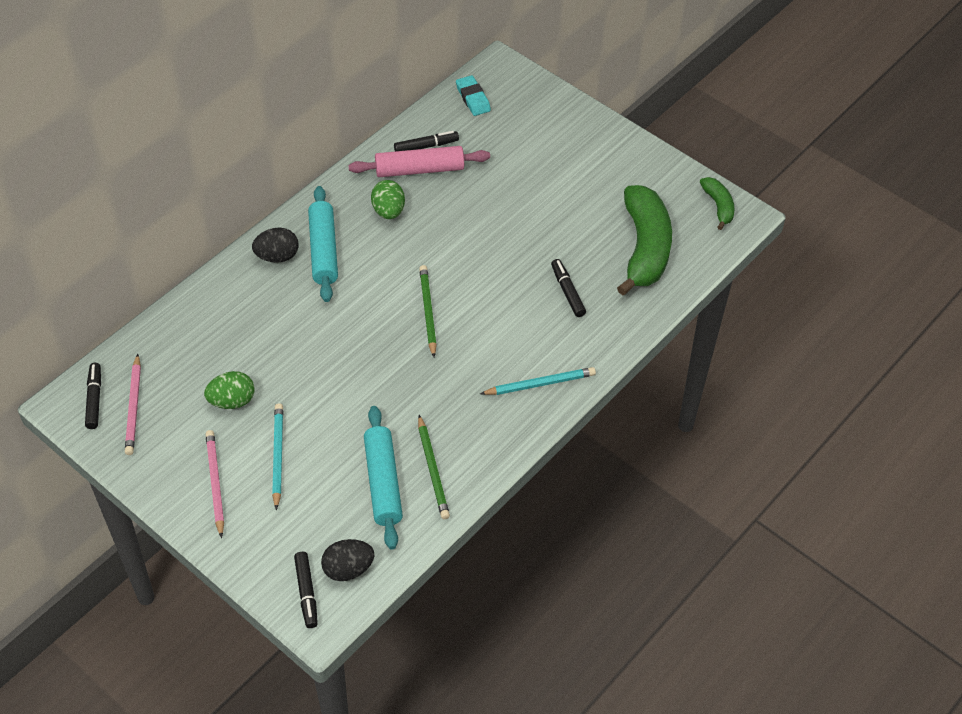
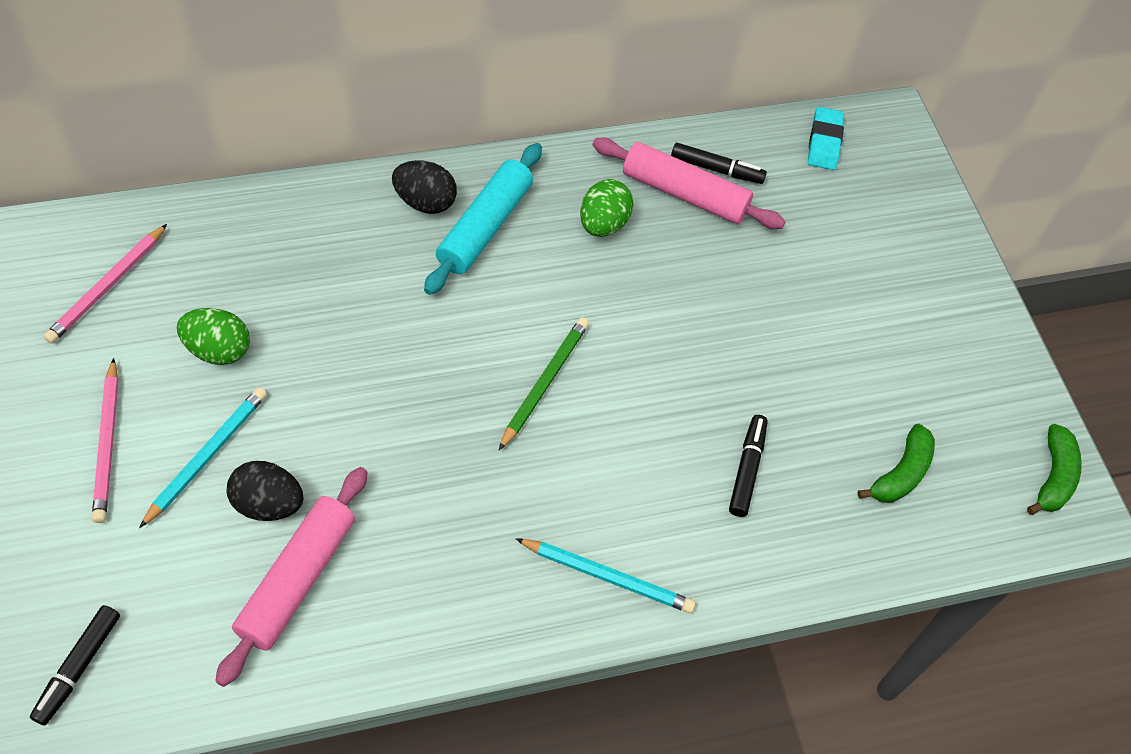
camera: 30 degrees right, 5 degrees up
black marker [85,363,101,429] -> none
pink pencil [205,430,224,538] -> pink pencil turned 150 degrees clockwise [92,358,118,523]
black egg [321,539,374,581] -> black egg moved to [227,461,303,521]
turquoise rolling pin [364,406,403,550] -> pink rolling pin [215,467,367,687]
green pencil [418,415,450,519] -> none
green banana [617,185,672,295] -> green banana [858,424,935,503], size x0.50

